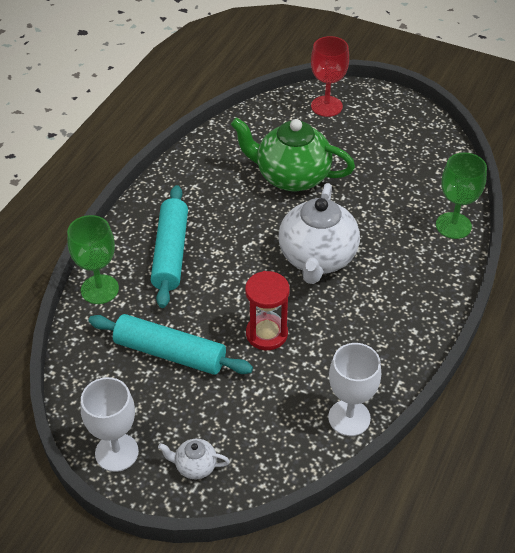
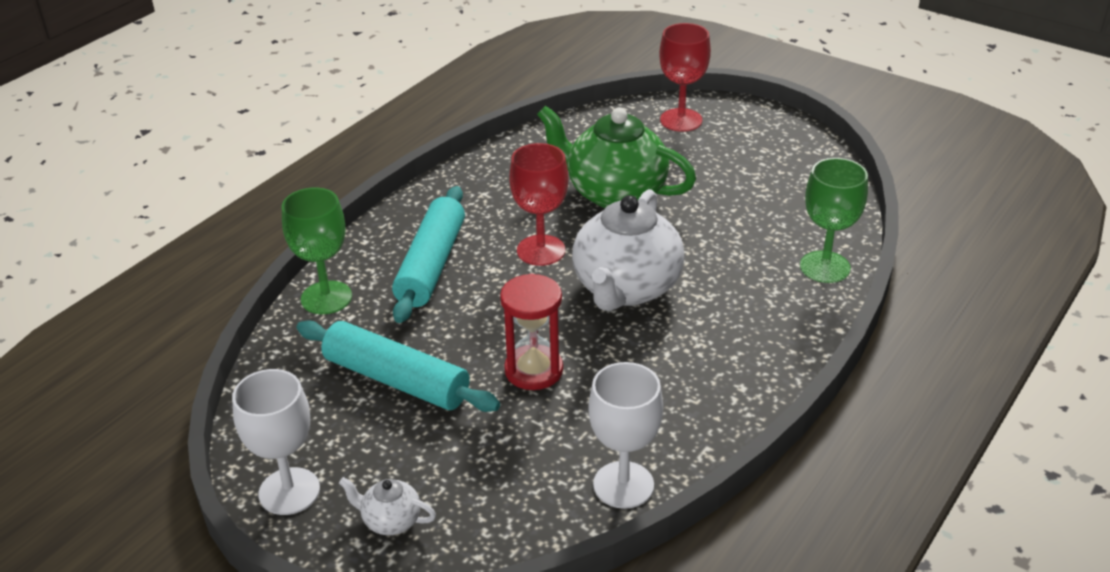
camera: 10 degrees right, 10 degrees down
none -> red goblet [509,143,568,266]

